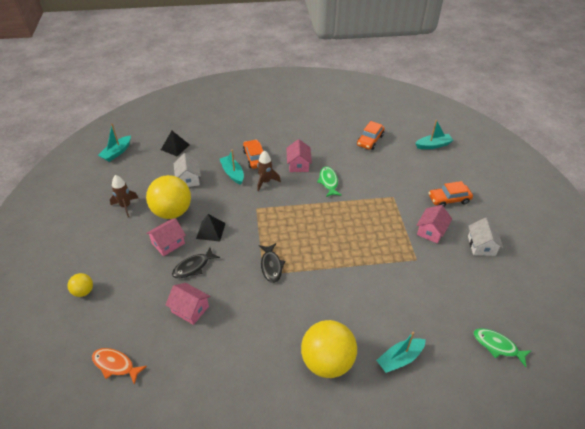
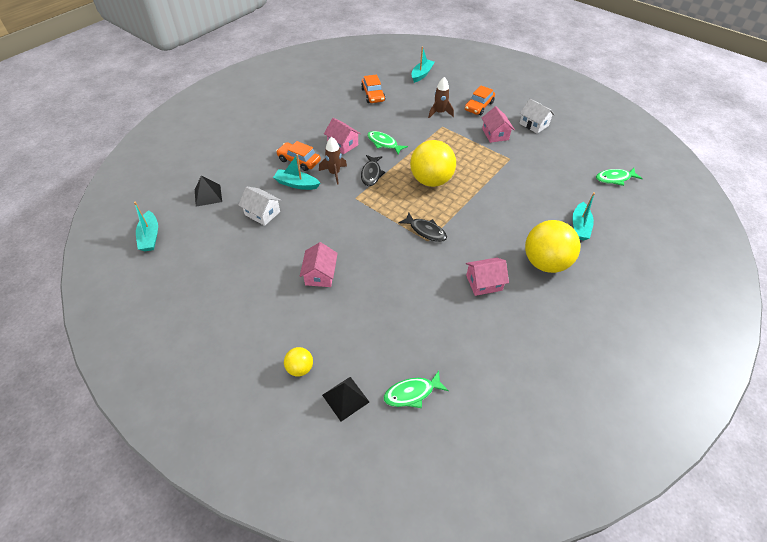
camera: 45 degrees left, 5 degrees up
orange fish [92,348,147,385] -> green fish [384,371,449,408]
brown rocket [110,175,138,217] -> brown rocket moved to [428,77,454,118]
yellow ball [146,175,191,219] -> yellow ball moved to [410,140,456,187]
pink house [166,283,210,325] -> pink house moved to [466,257,509,296]
black fish [172,247,220,278] -> black fish moved to [361,155,385,186]
black pyramid [196,214,226,241] -> black pyramid moved to [322,377,369,422]

